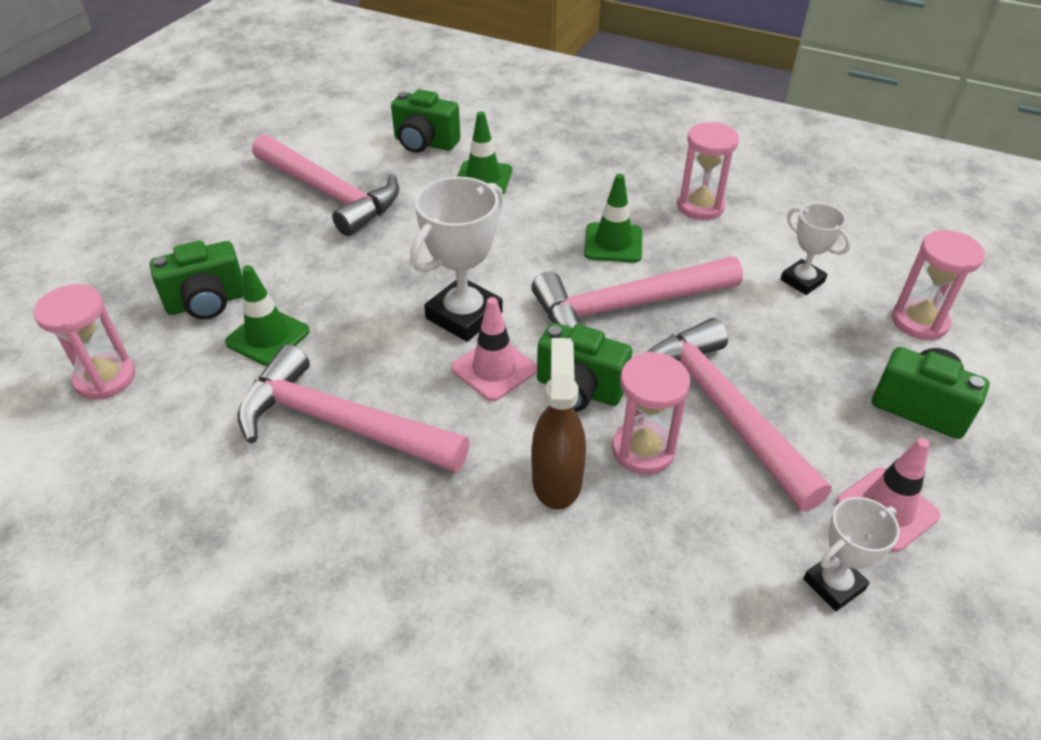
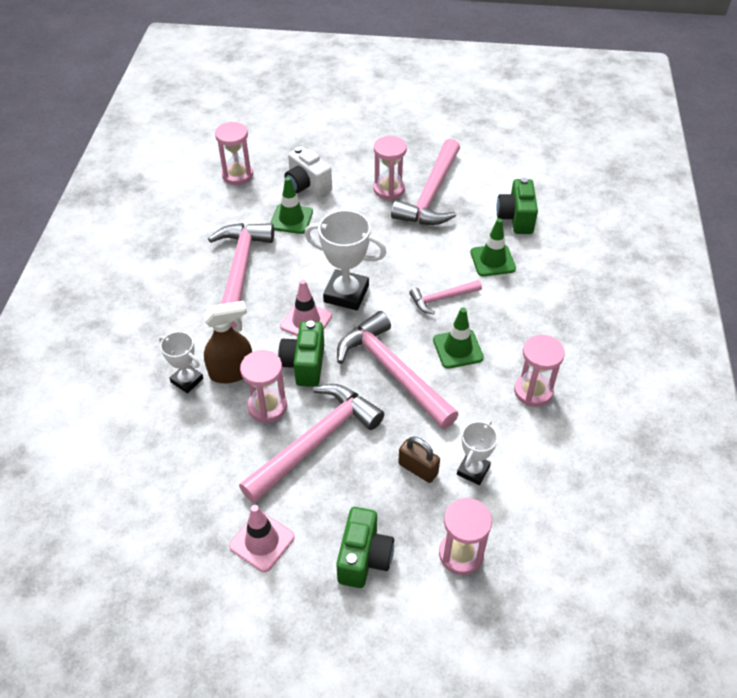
camera: 70 degrees right, 5 degrees up
green camera [150,241,243,319] -> white camera [285,146,332,197]
white trophy [803,497,900,611] -> white trophy moved to [159,331,204,393]
none -> pink hourglass [374,136,407,200]
none -> brown padlock [398,436,440,483]
none -> pink hammer [409,280,482,314]

